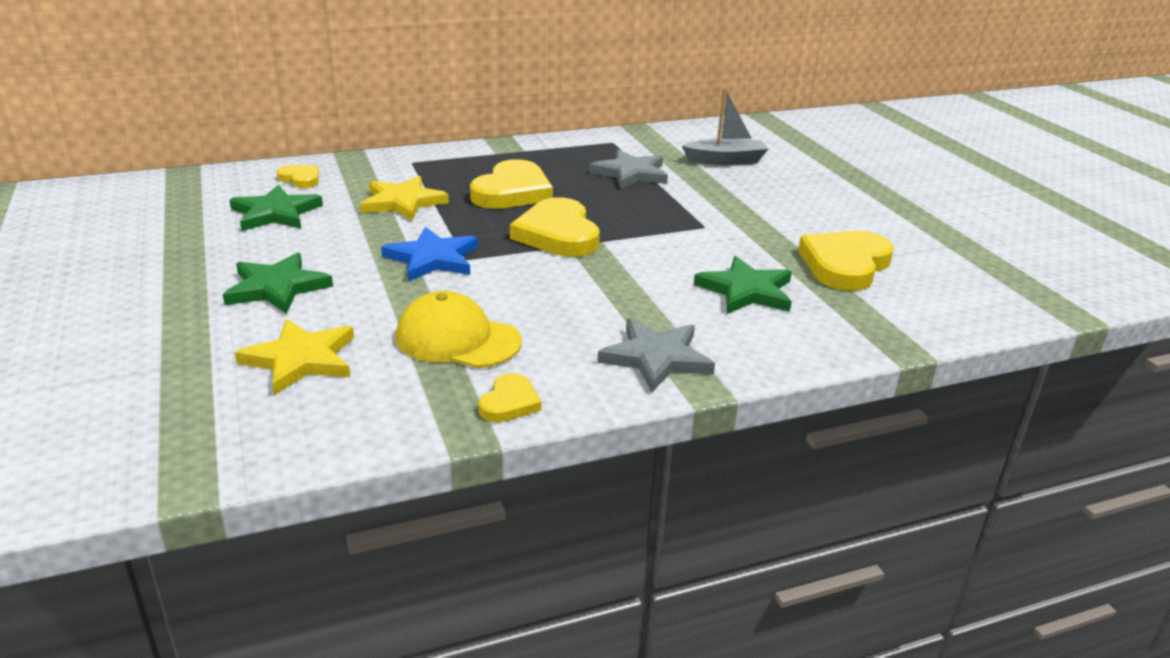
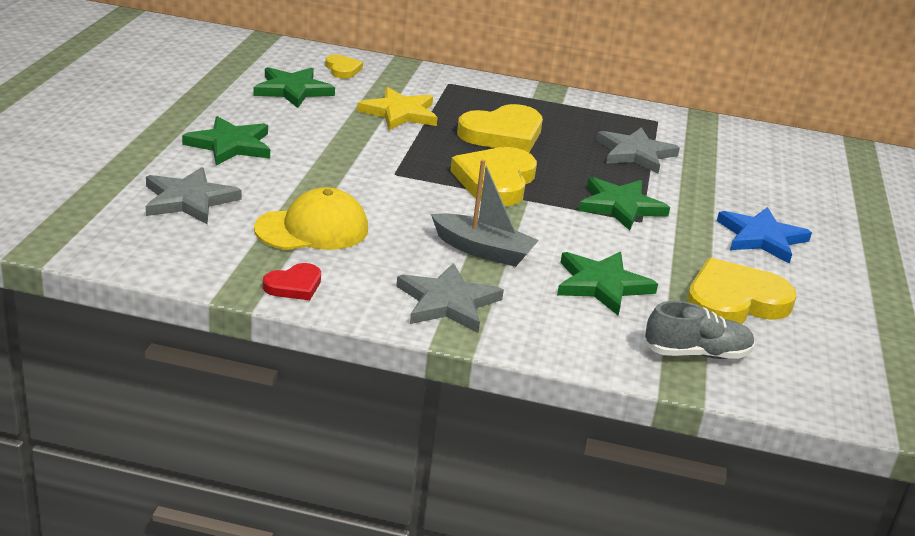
camera: 30 degrees right, 0 degrees up
yellow star [235,319,354,395] -> grey star [146,167,242,224]
blue star [381,227,478,282] -> blue star moved to [717,207,812,264]
yellow cap [396,291,522,368] -> yellow cap turned 105 degrees clockwise [254,187,368,250]
yellow heart [479,373,541,422] -> red heart [263,263,321,300]
grey boat [682,88,768,165] -> grey boat moved to [431,160,539,267]
none -> green star [578,177,670,231]
none -> grey shoe [644,301,755,359]

